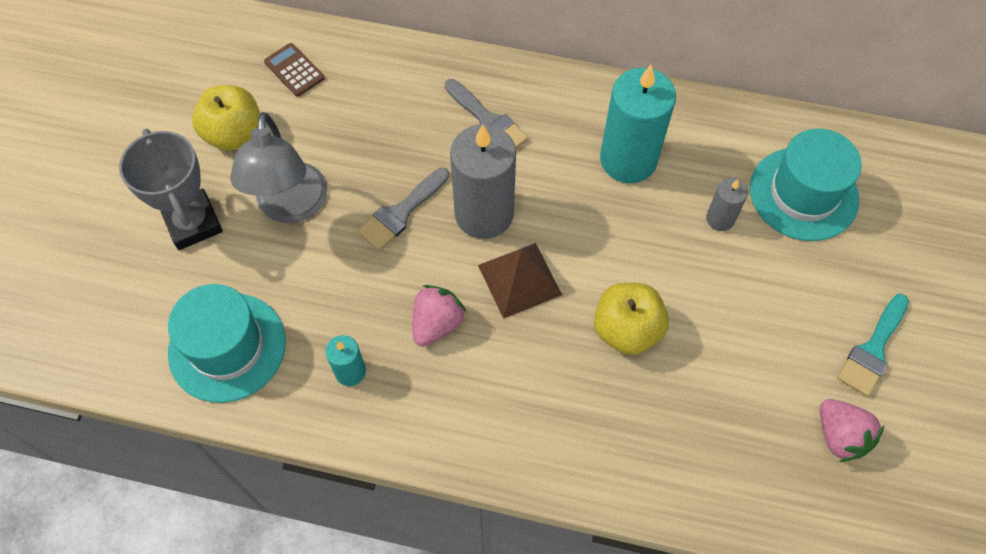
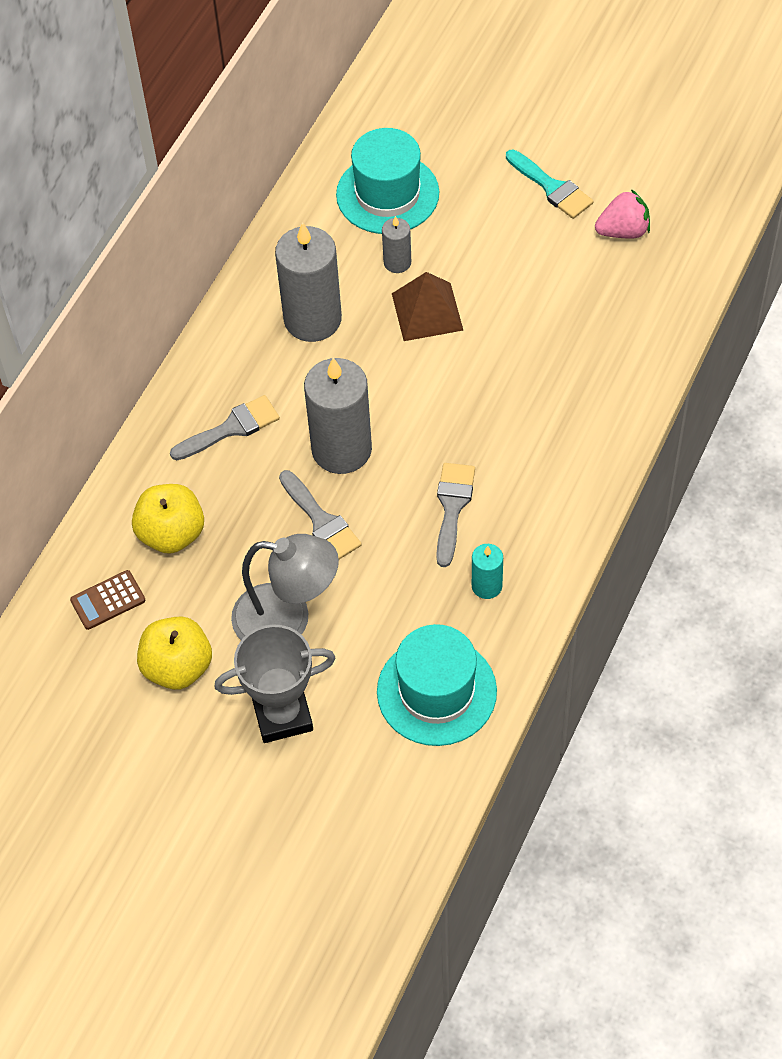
camera: 75 degrees left, 5 degrees down
pink strawberry [412,285,466,347] -> grey brush [436,463,475,567]
brown pyramid [478,243,562,319] -> brown pyramid moved to [392,272,463,341]
yellow apple [594,283,669,355] -> yellow apple moved to [132,484,204,554]
turquoise candle [600,65,676,183] -> grey candle [275,222,342,342]

